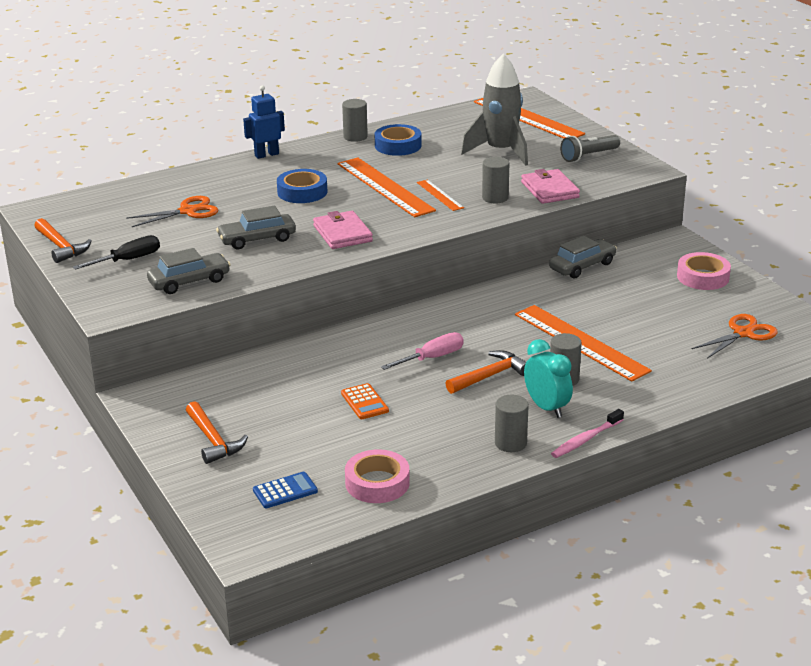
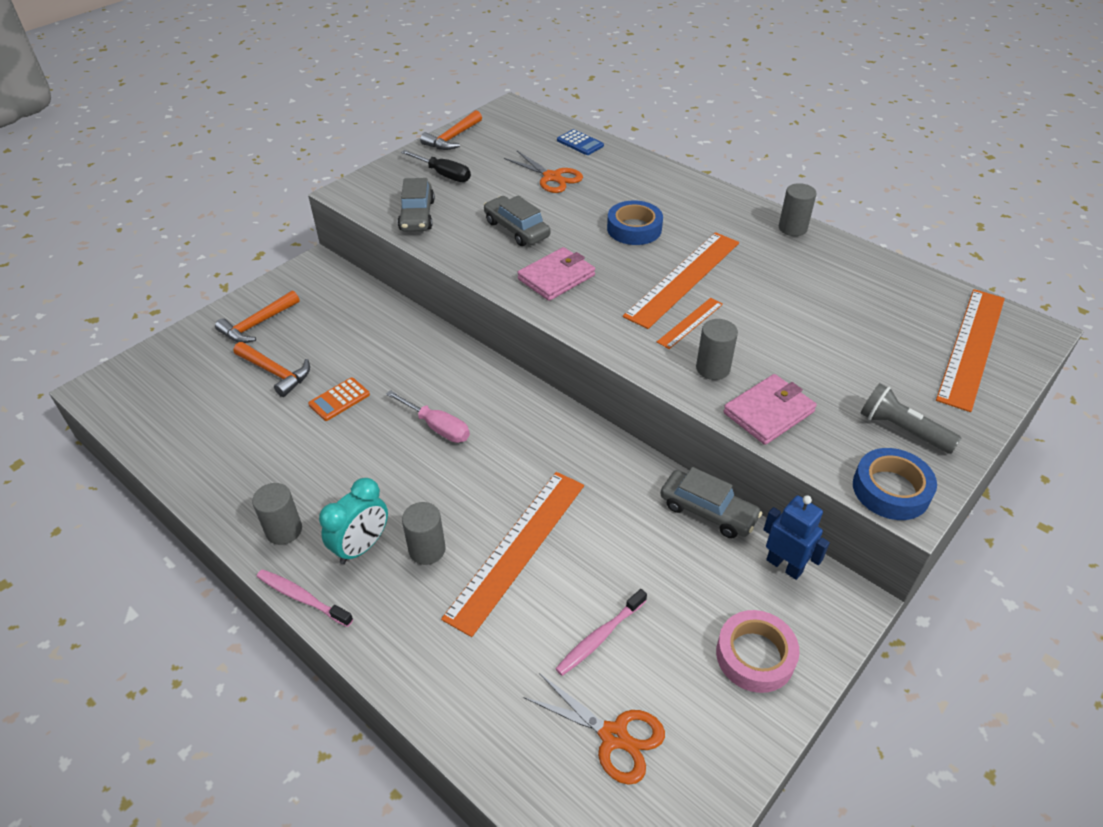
camera: 70 degrees right, 15 degrees up
grey car [147,248,231,294] -> grey car turned 45 degrees clockwise [398,178,435,232]
blue robot [243,85,285,159] -> blue robot moved to [763,495,830,580]
blue calculator [253,472,318,508] -> blue calculator moved to [557,129,604,155]
pink tape [345,449,410,503] -> none
blue tape [375,124,422,156] -> blue tape moved to [853,448,937,520]
orange hammer [445,350,526,394] -> orange hammer moved to [234,342,310,397]
grey rocket [461,54,528,166] -> none
none -> pink toothbrush [555,589,647,676]

